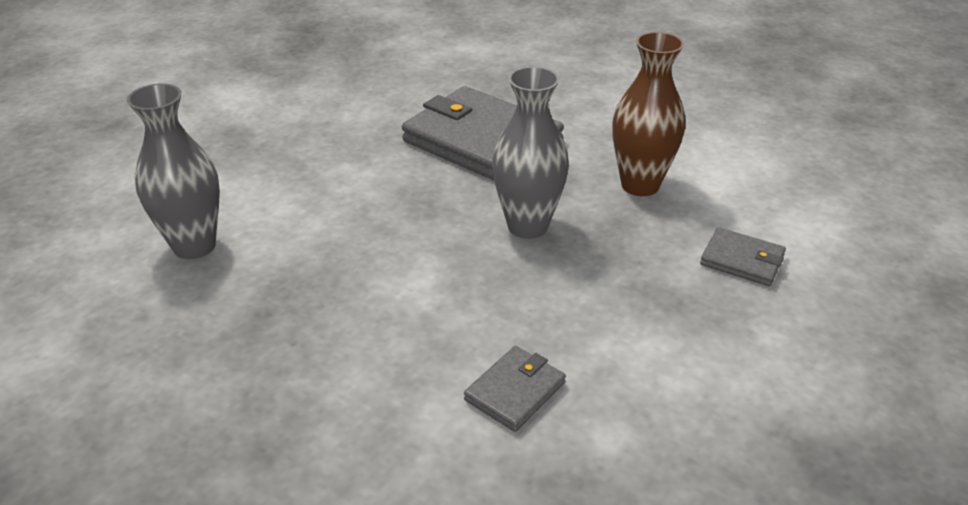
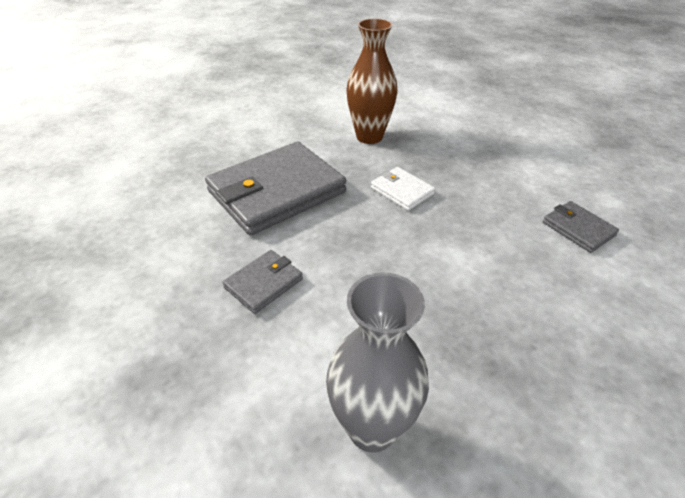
camera: 75 degrees left, 5 degrees up
grey vase [492,66,569,239] -> white wallet [371,167,435,211]
grey wallet [700,227,786,286] -> grey wallet moved to [223,250,303,314]

